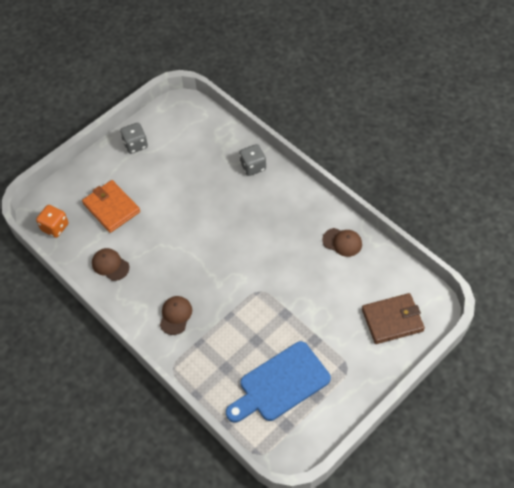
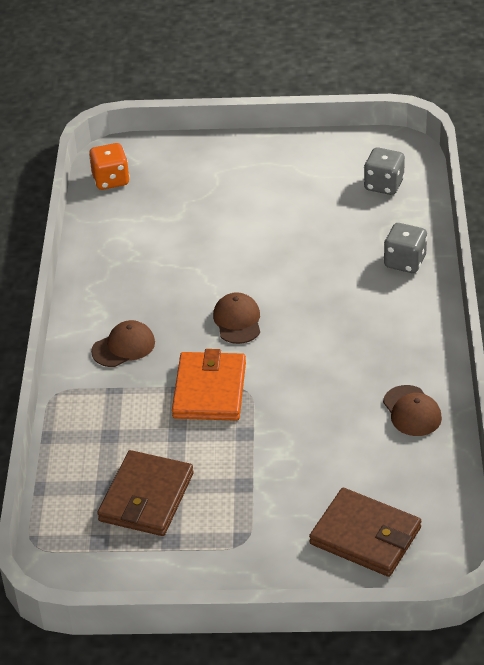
camera: 45 degrees right, 15 degrees down
orange wallet [82,180,140,233] -> orange wallet moved to [172,349,246,421]
brown cap [92,248,129,281] -> brown cap moved to [213,293,260,344]
grey dice [120,123,148,154] -> grey dice moved to [364,147,405,195]
blue cutting board [226,341,331,423] -> brown wallet [97,450,194,536]

